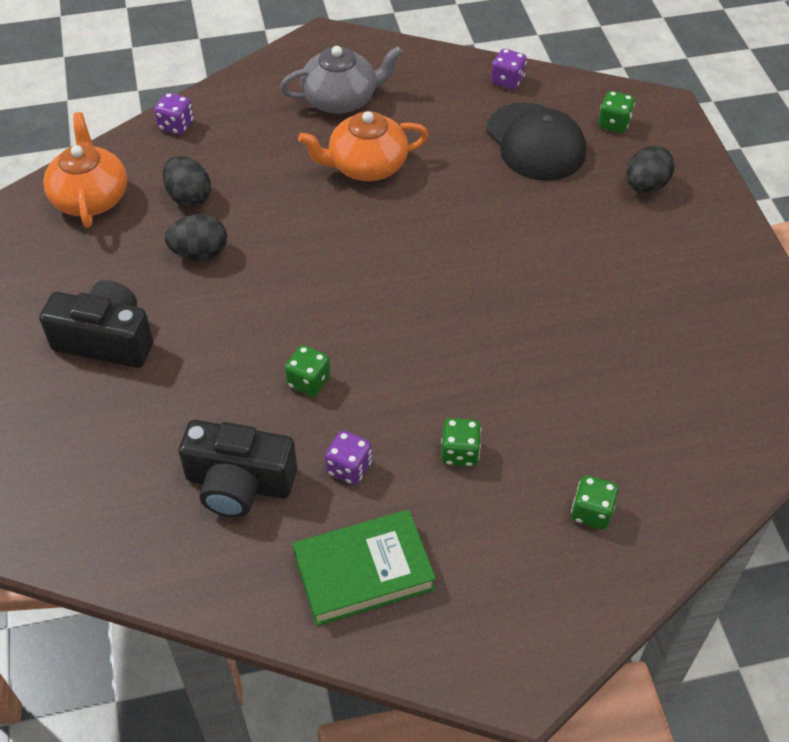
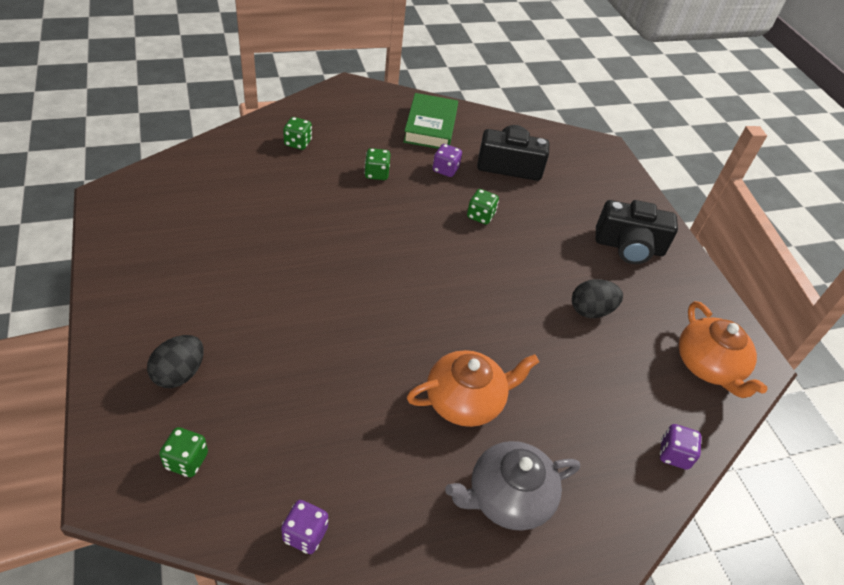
camera: 170 degrees right, 5 degrees down
black egg [163,156,211,207] -> none
green book [293,510,436,626] -> green book turned 60 degrees counterclockwise [403,93,458,149]
black cap [486,102,586,181] -> none

